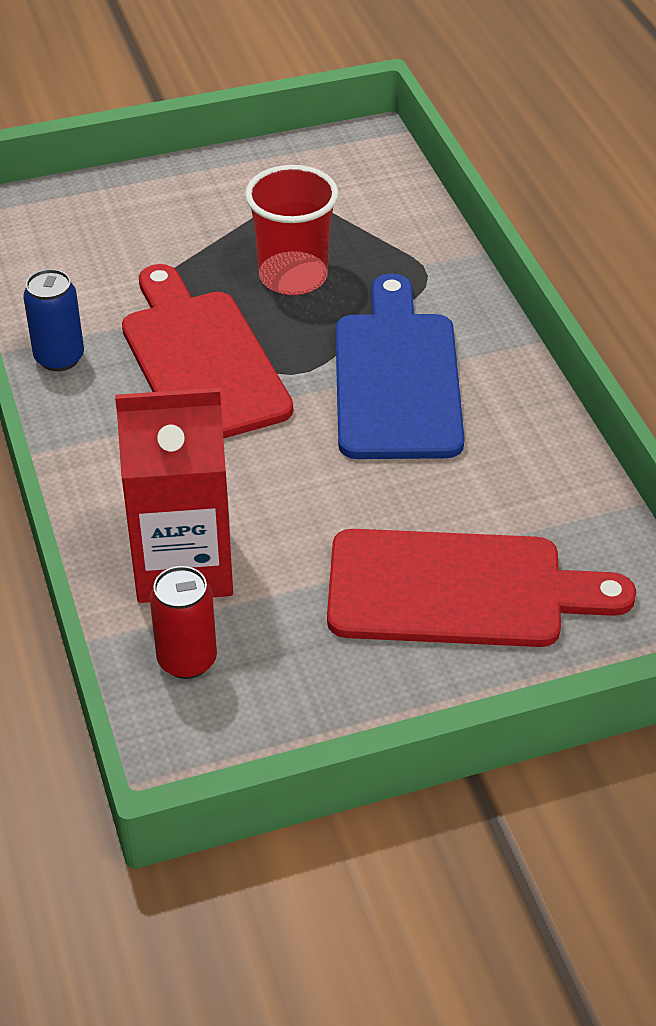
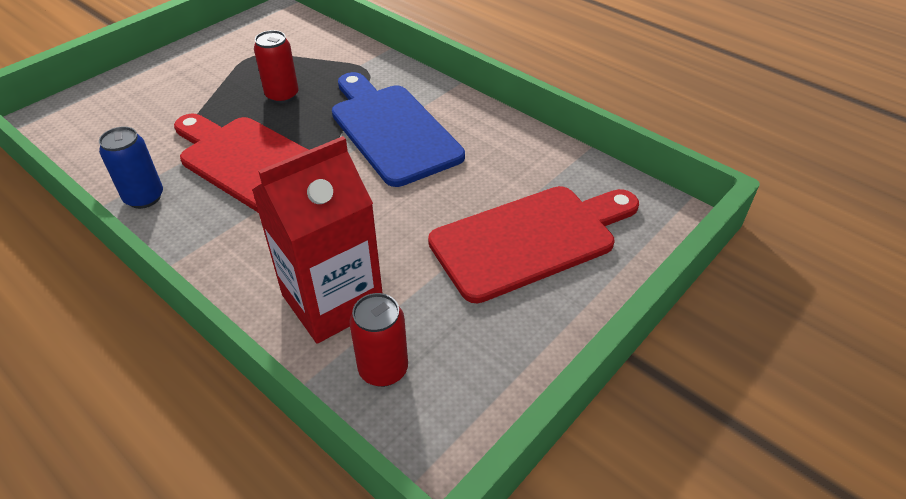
camera: 30 degrees left, 0 degrees up
red cup [245,165,339,295] -> red can [254,30,298,104]

